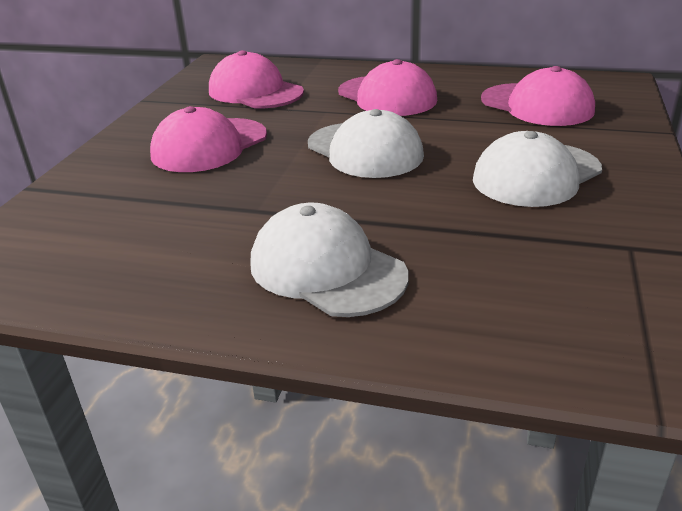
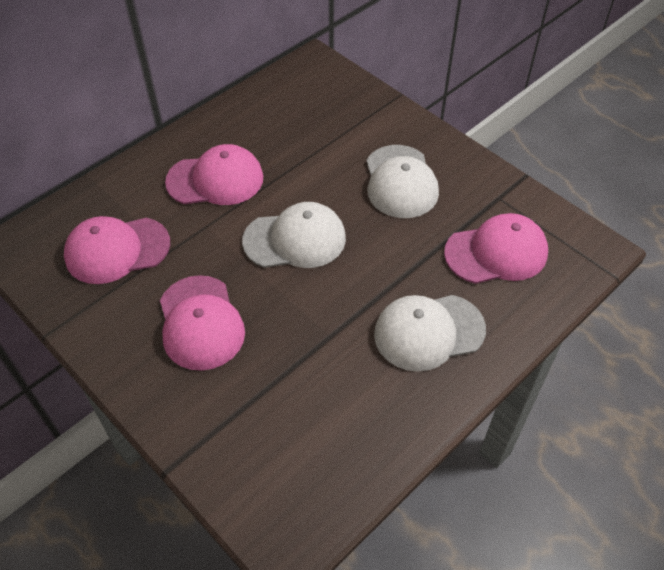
camera: 60 degrees left, 20 degrees up
pink cap [481,66,595,126] -> pink cap moved to [444,213,548,284]

